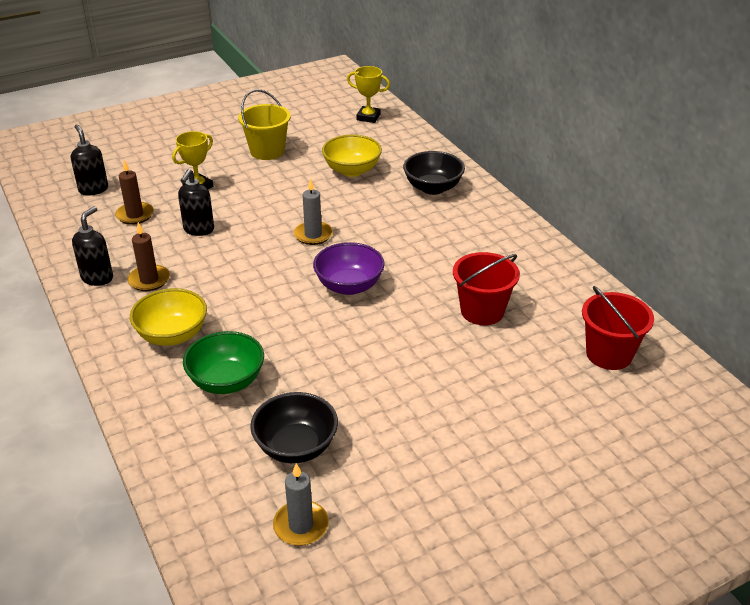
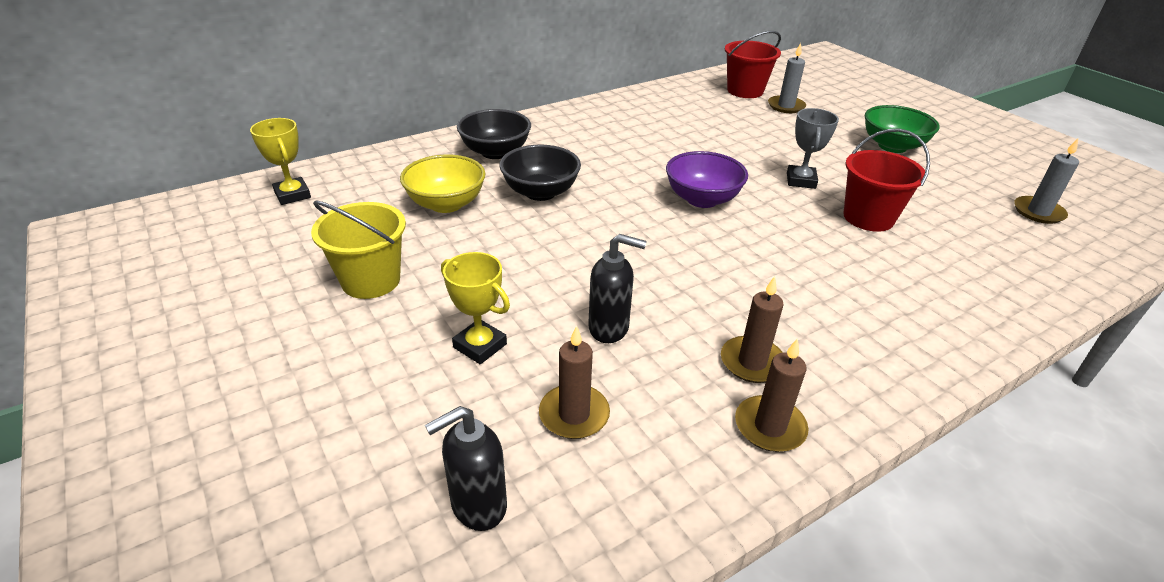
camera: 95 degrees left, 0 degrees up
black soap dispenser [72,206,113,286] -> brown candle [735,338,808,452]
yellow bowl [130,288,207,346] -> none
green bowl [183,331,264,394] -> green bowl moved to [865,105,940,153]
black bowl [250,392,338,463] -> black bowl moved to [499,145,581,201]
grey candle [294,178,333,245] -> grey candle moved to [768,43,806,113]
yellow trophy [347,66,390,123] -> yellow trophy turned 45 degrees counterclockwise [250,118,311,205]
red bucket [453,252,520,325] -> red bucket moved to [843,128,930,232]
none -> grey trophy [787,108,839,189]

